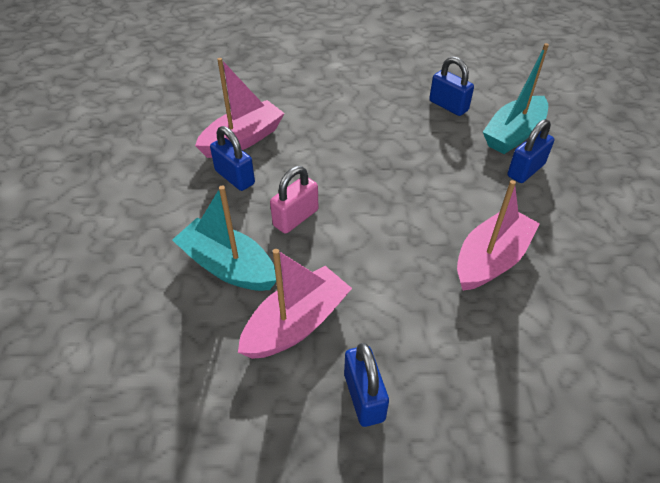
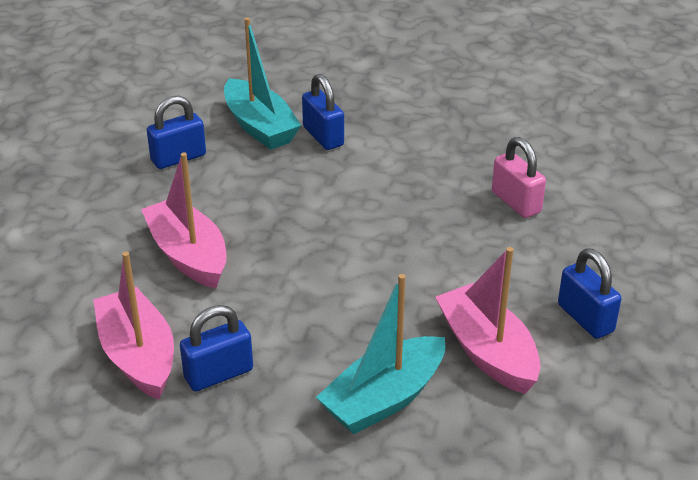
camera: 75 degrees left, 10 degrees down
pink padlock [270,166,318,234] -> pink padlock moved to [492,137,546,218]
blue padlock [344,343,389,427] -> blue padlock turned 60 degrees clockwise [558,248,621,339]
pink boat [457,180,540,291] -> pink boat moved to [141,152,227,288]

